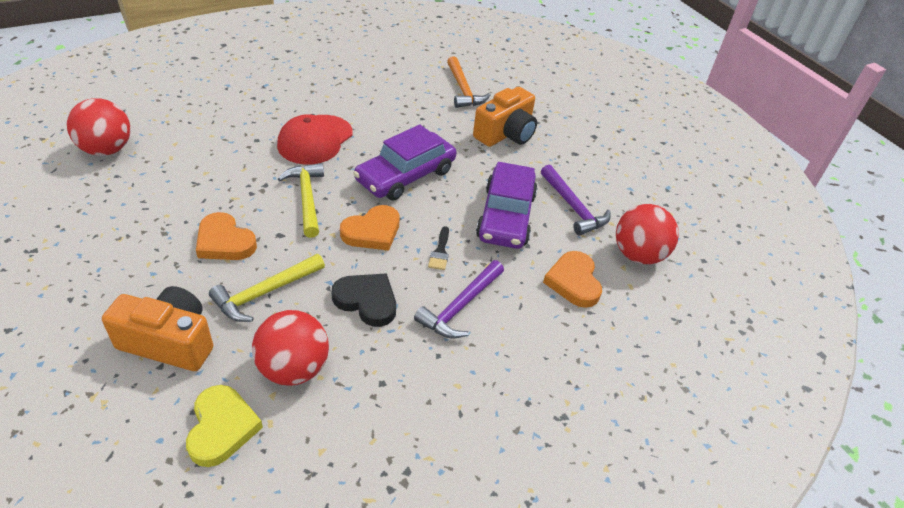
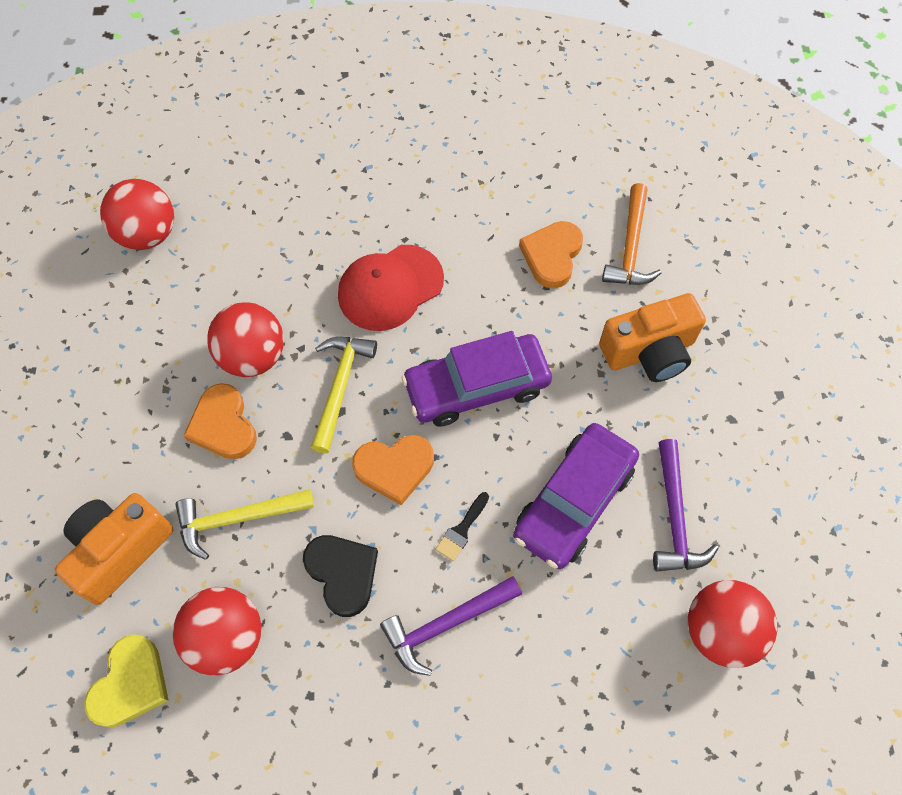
camera: 30 degrees right, 20 degrees up
orange camera [102,286,213,371] -> orange camera turned 90 degrees counterclockwise [55,493,173,605]
orange heart [543,251,602,308] -> orange heart moved to [519,221,583,288]
none -> red ball [207,302,284,377]

